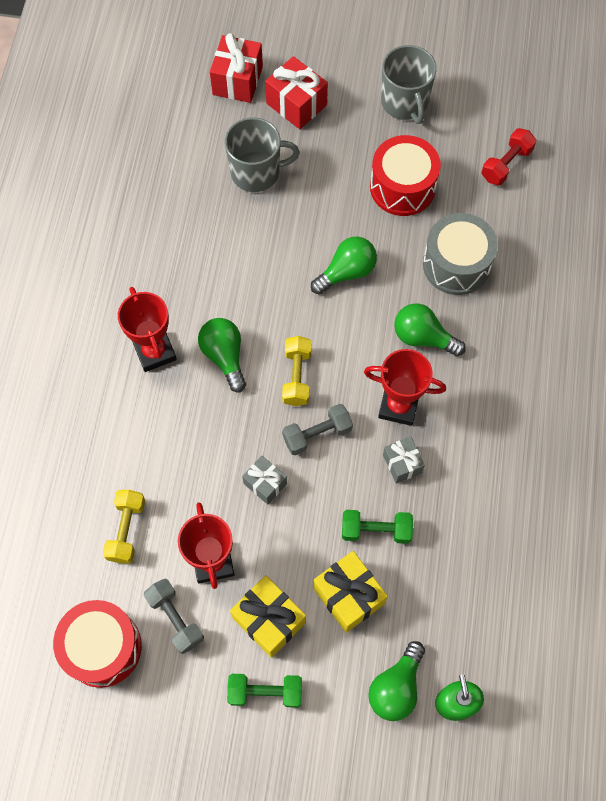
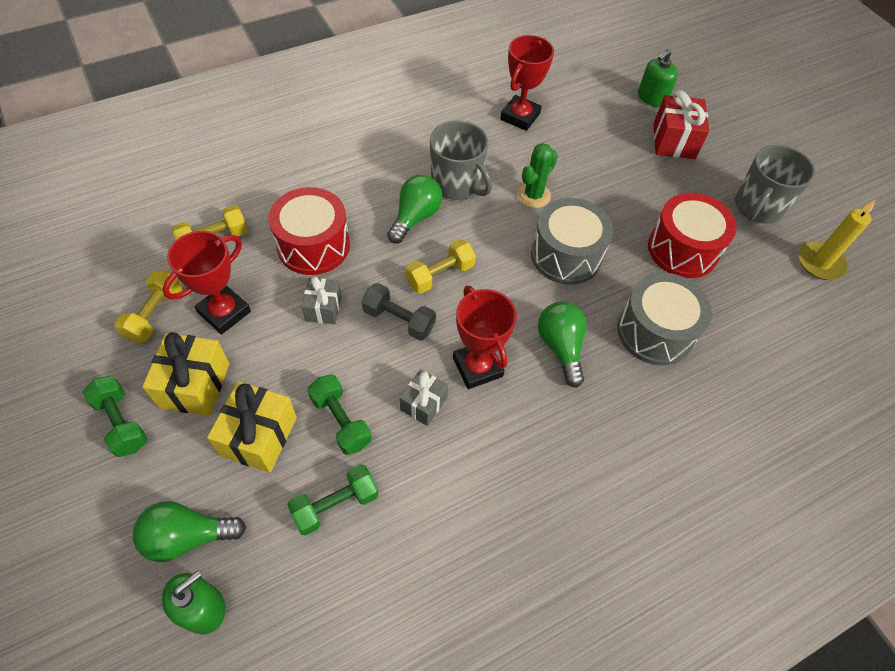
camera: 50 degrees right, 10 degrees down
red drum [53,600,142,688] -> red drum moved to [269,187,350,275]
red trophy [118,287,177,372] -> red trophy moved to [500,35,554,131]
grey dumbbell [144,578,204,654] -> yellow dumbbell [114,270,182,343]
red gift [210,33,263,103] -> green soap dispenser [638,49,678,107]
grey mug [225,117,300,192] -> grey mug moved to [430,121,492,200]
green light bulb [311,237,377,295] -> grey drum [531,198,613,285]
red dumbbell [482,128,536,185] -> none
none -> green dumbbell [287,464,378,535]
none -> green cactus [517,143,558,208]
none -> yellow candle [799,200,875,280]

